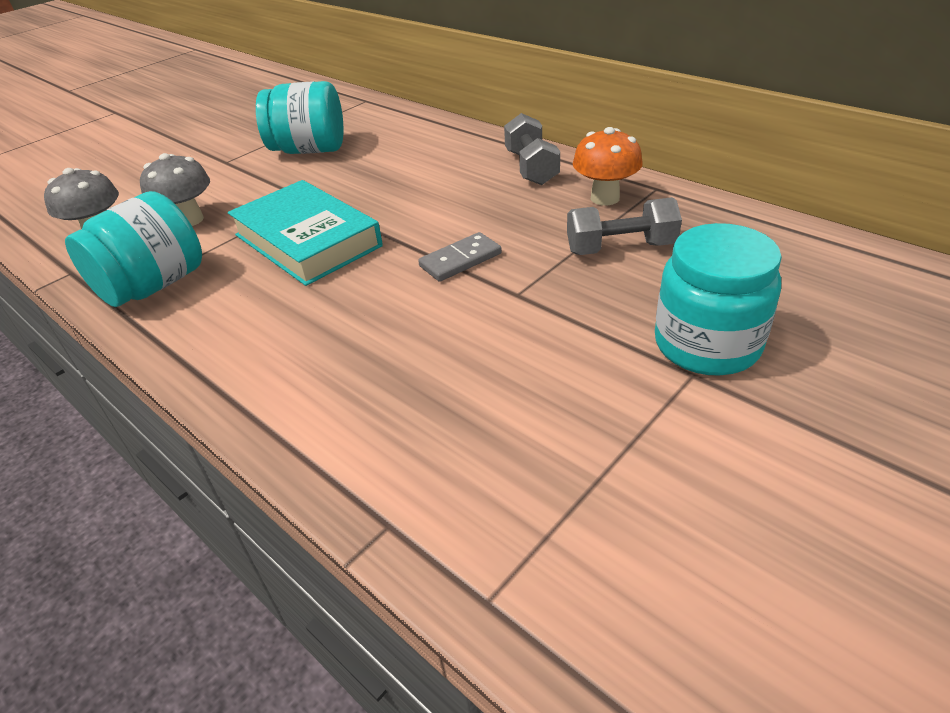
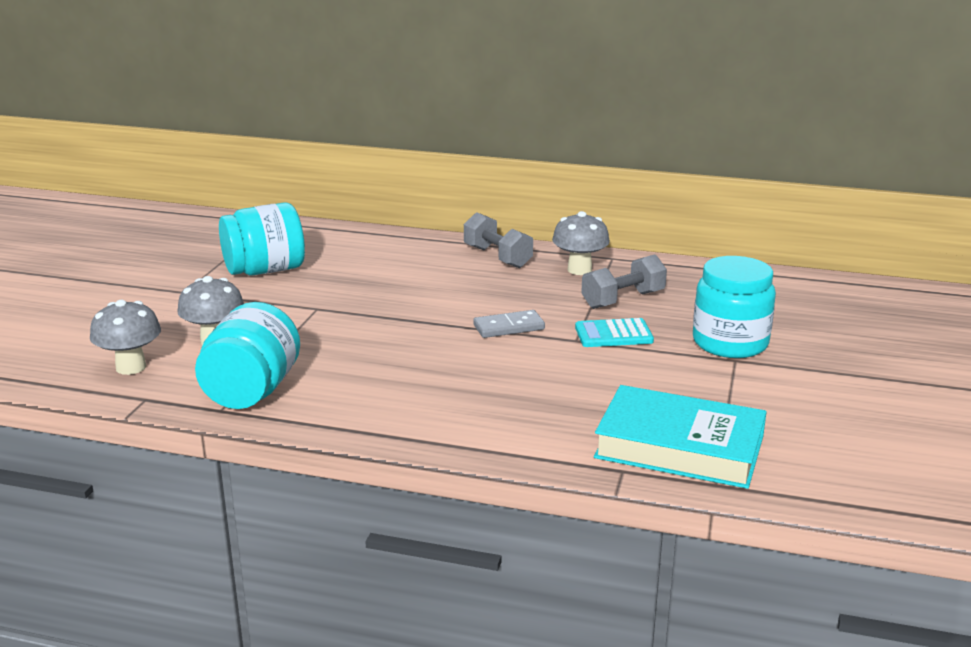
camera: 30 degrees left, 15 degrees down
turquoise book [228,180,383,286] -> turquoise book moved to [594,385,767,489]
grey domino [418,232,502,282] -> grey domino turned 45 degrees clockwise [473,310,545,338]
orange mushroom [573,127,643,206] -> grey mushroom [552,211,610,275]
none -> turquoise calculator [575,318,654,347]

